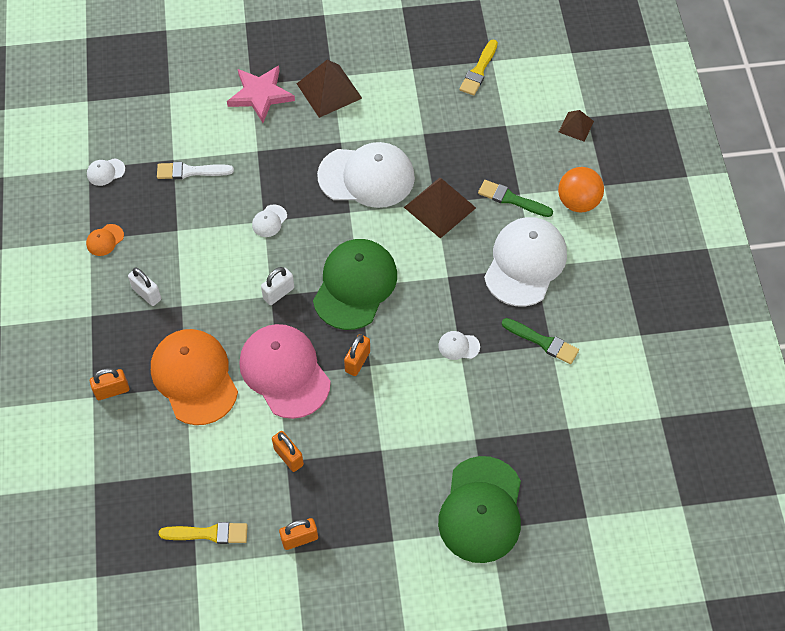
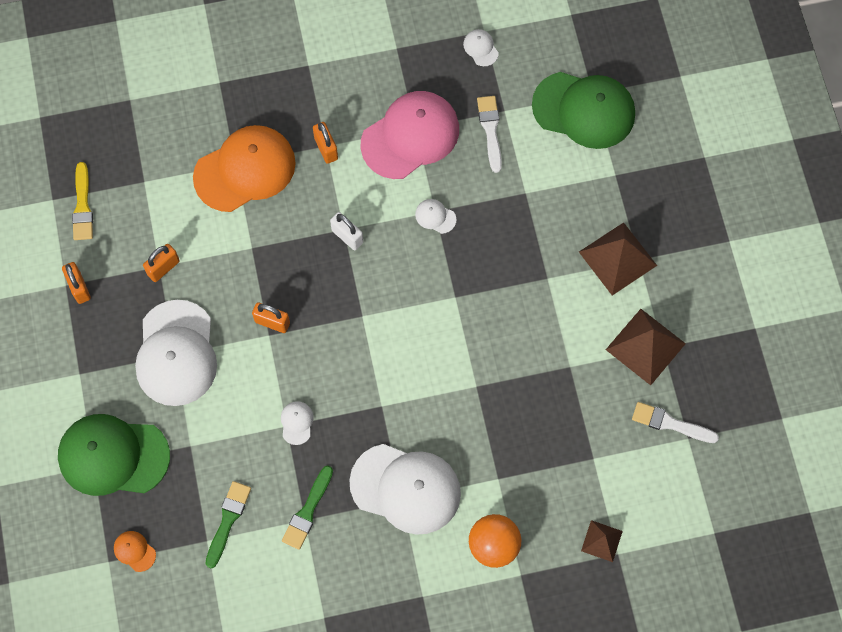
camera: 85 degrees right, 10 degrees up
orange cap [86,224,124,256] -> orange cap moved to [114,531,156,572]
orange padlock [90,368,129,400] -> orange padlock moved to [313,122,338,164]
white padlock [128,267,161,306] -> none
pink star [227,65,295,123] -> none
pink cap [239,324,331,419] -> pink cap moved to [361,91,459,179]
green cap [313,239,397,330] -> green cap moved to [532,72,635,149]
white cap [317,142,415,208] -> white cap moved to [135,300,217,406]
brown pyramid [404,178,476,239] -> brown pyramid moved to [606,309,686,385]
yellow brush [459,39,498,95] -> white brush [632,402,719,443]
green brush [478,180,553,217] -> green brush moved to [205,481,251,568]

